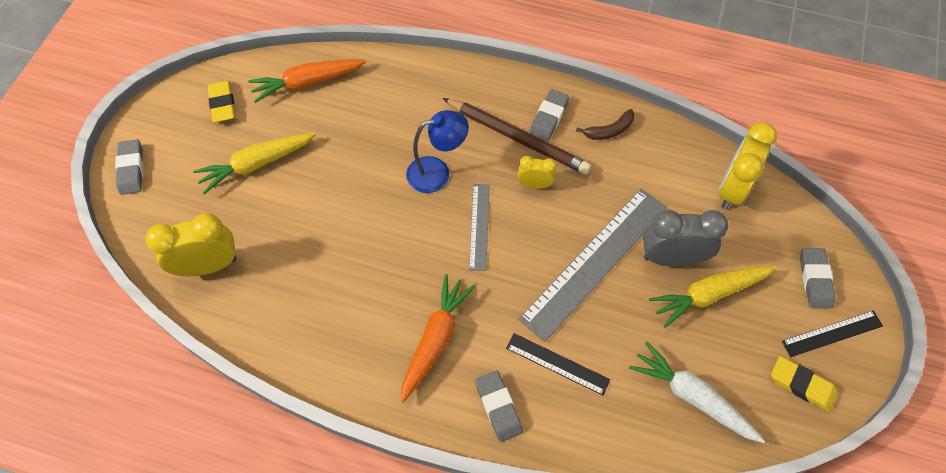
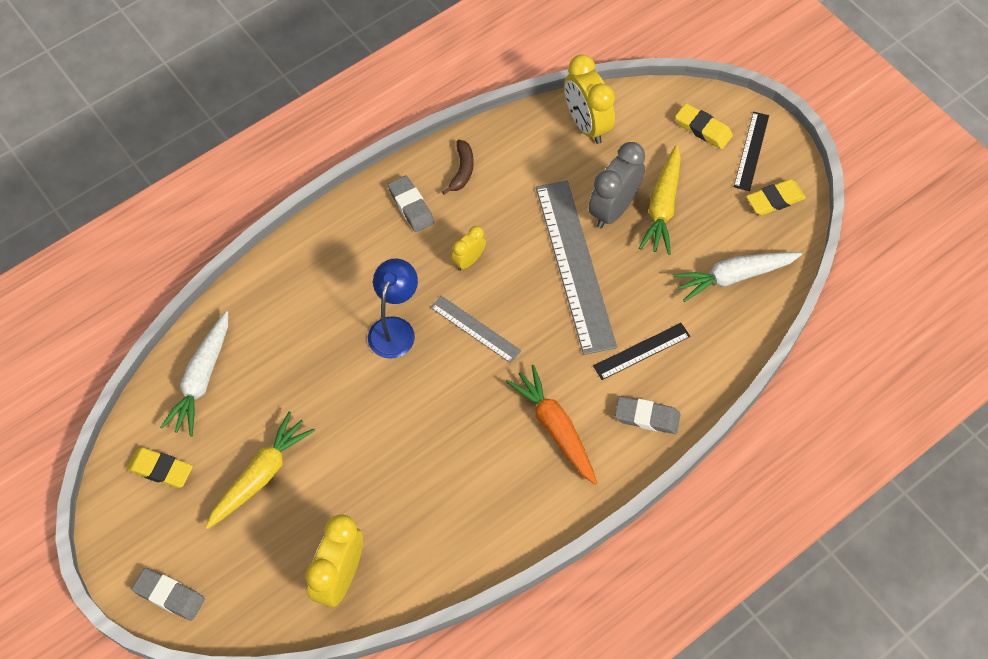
camera: 55 degrees left, 0 degrees up
yellow carrot [193,132,316,194] -> yellow carrot turned 150 degrees counterclockwise [205,411,315,529]
orange carrot [248,59,366,103] -> white carrot [160,311,228,436]
brown pencil [443,98,591,174] -> none
grey eraser [800,248,836,308] -> yellow eraser [675,103,733,149]

